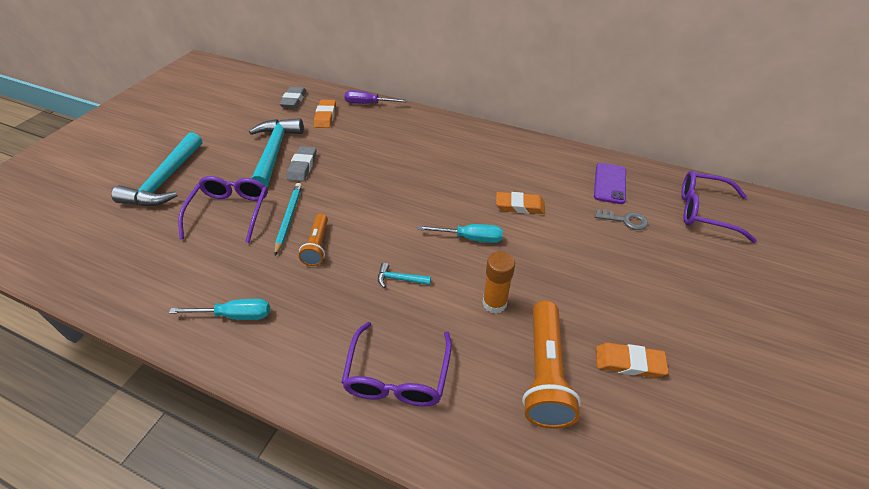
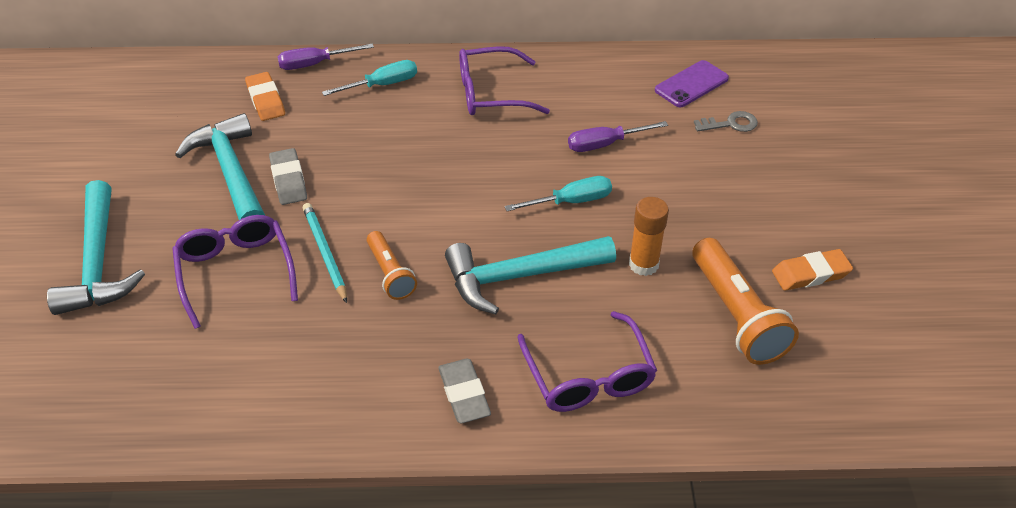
camera: 25 degrees left, 0 degrees up
turquoise screwdriver [169,299,270,320] -> turquoise screwdriver moved to [322,60,417,96]
grey eraser [279,87,306,108] -> grey eraser moved to [438,359,491,423]
turquoise hammer [378,263,431,288] -> turquoise hammer [445,236,616,314], size x2.39
orange eraser [496,192,545,214] -> purple screwdriver [568,121,668,152]
purple phone [594,163,626,204] -> purple phone turned 60 degrees clockwise [655,60,729,107]
purple glasses [681,171,757,243] -> purple glasses moved to [459,46,550,115]

